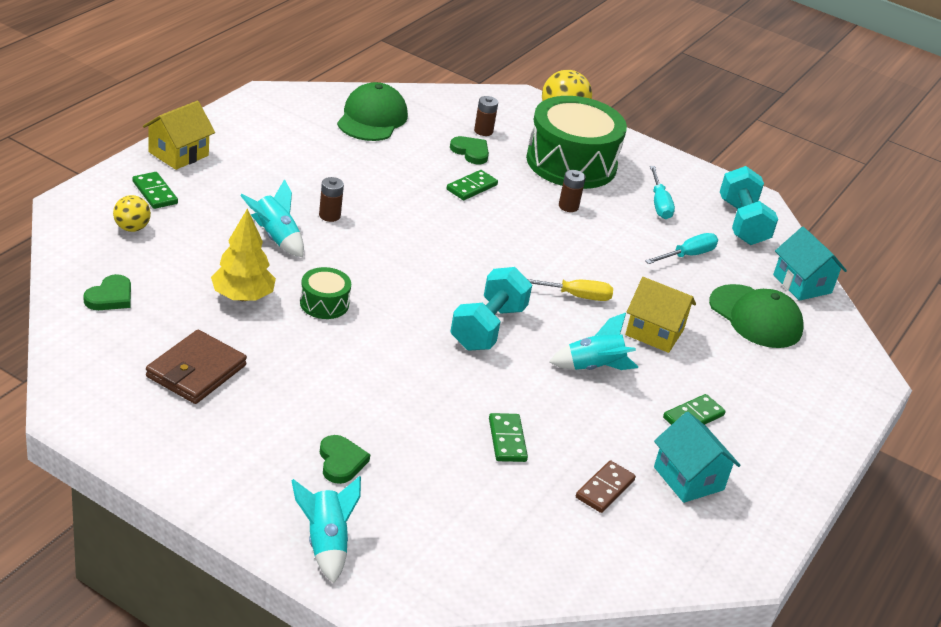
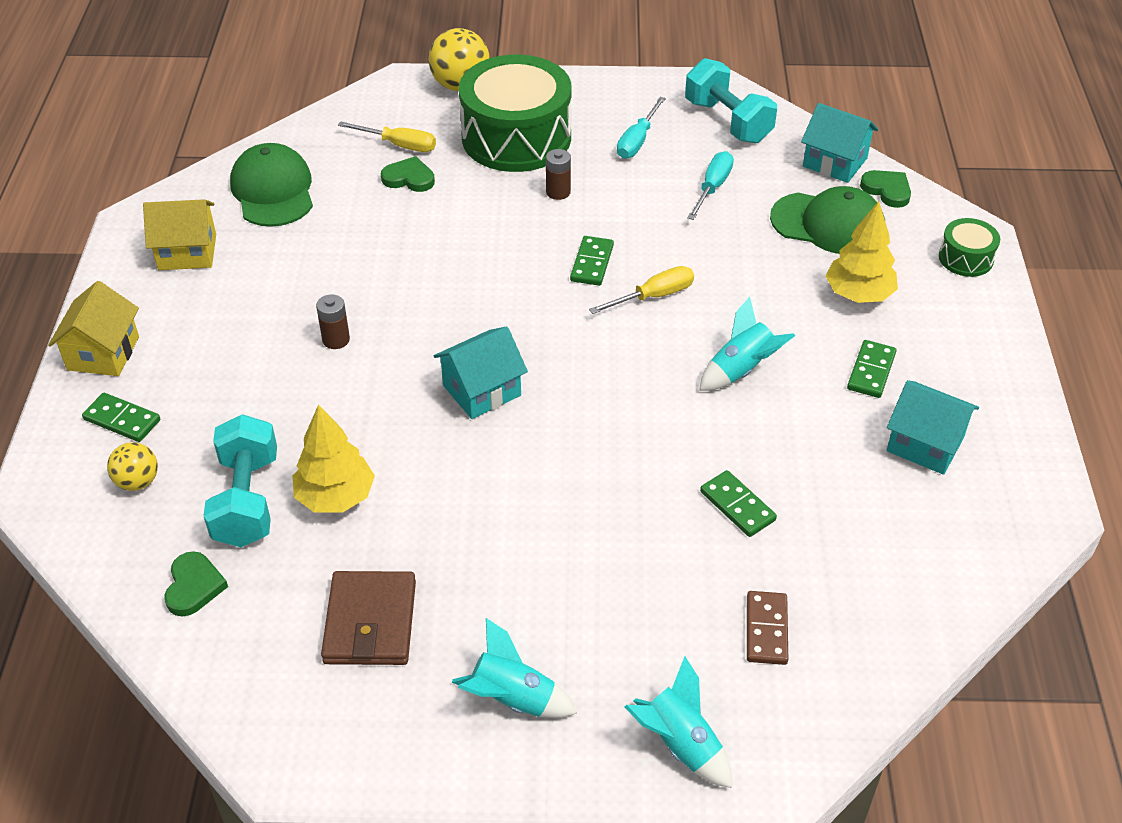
camera: 25 degrees left, 10 degrees up
turquoise rocket [240,179,304,257] -> turquoise rocket moved to [452,618,577,718]
green drum [300,267,351,319] -> green drum moved to [939,218,1000,277]
green heart [320,435,370,484] -> green heart moved to [860,170,911,208]
green domino [446,170,498,200] -> green domino moved to [570,236,614,286]
turquoise dumbbell [450,267,532,351] -> turquoise dumbbell moved to [204,414,277,547]
brown battery [474,96,498,136] -> yellow screwdriver [338,121,436,152]
brown domino [576,460,636,513] -> brown domino moved to [747,591,788,665]
yellow house [625,277,696,353] -> yellow house moved to [143,199,216,270]
turquoise screwdriver [650,166,675,219] -> turquoise screwdriver turned 60 degrees clockwise [617,97,666,159]
none -> turquoise house [434,326,528,419]
none -> yellow tree [825,201,898,303]

